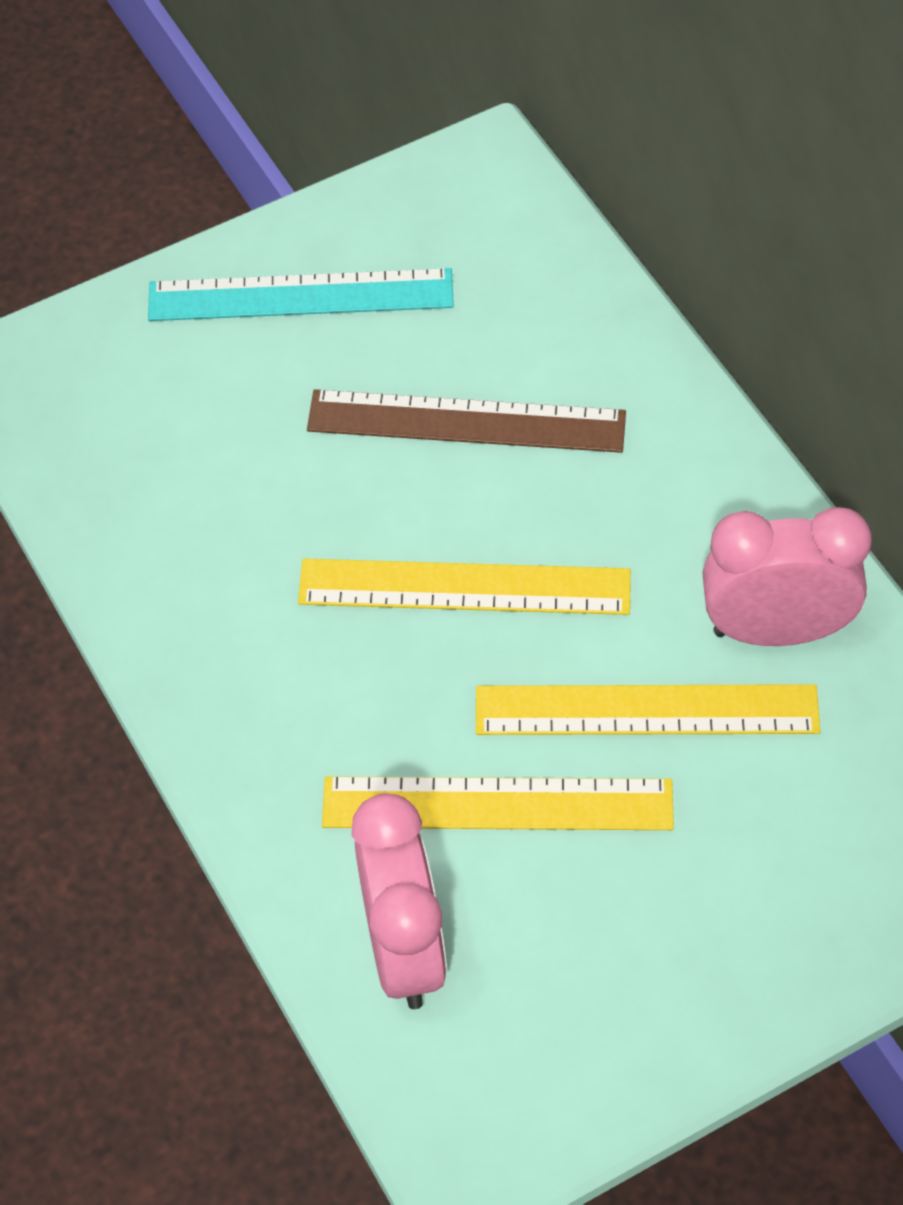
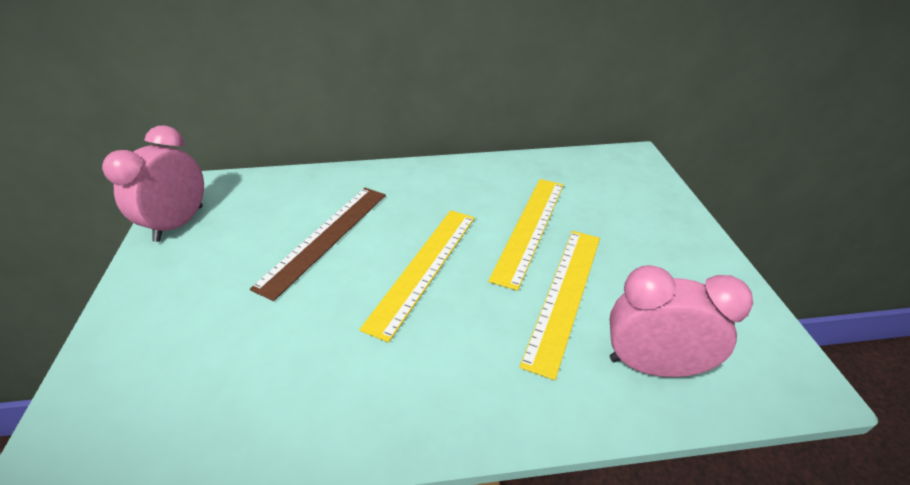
camera: 70 degrees left, 15 degrees down
turquoise ruler [148,268,454,321] -> none
pink clock [703,507,872,646] -> pink clock moved to [102,126,204,242]

